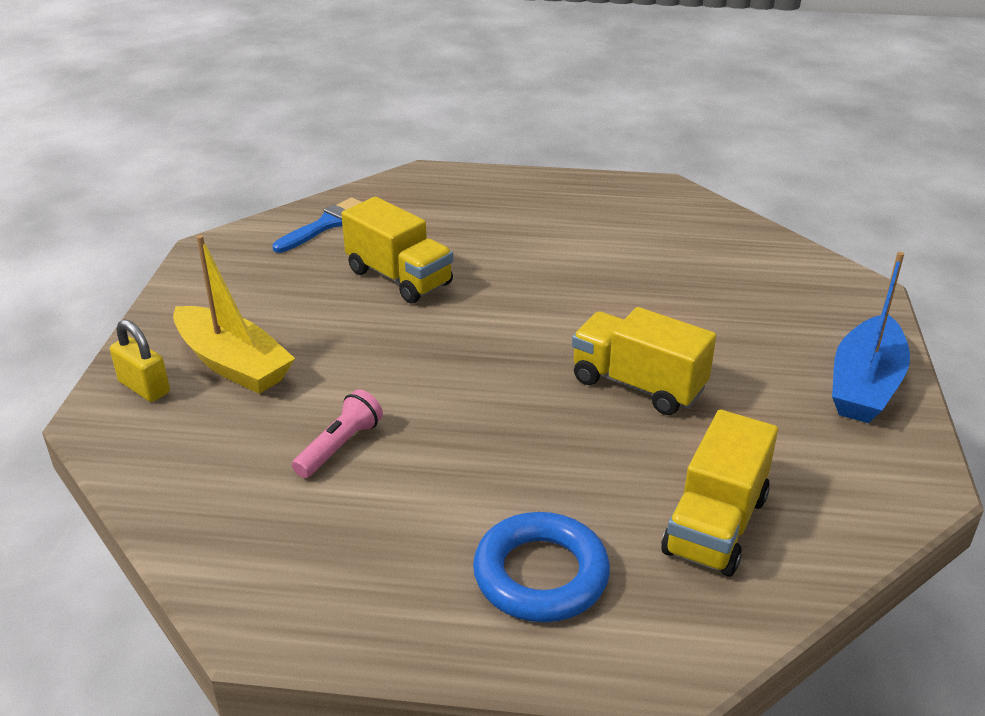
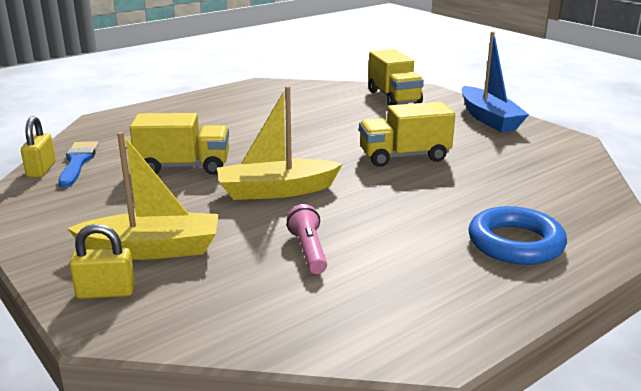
camera: 45 degrees left, 10 degrees down
yellow truck [661,409,778,577] -> yellow truck moved to [368,49,424,106]
none -> yellow padlock [21,116,56,178]
none -> yellow boat [217,86,343,200]

